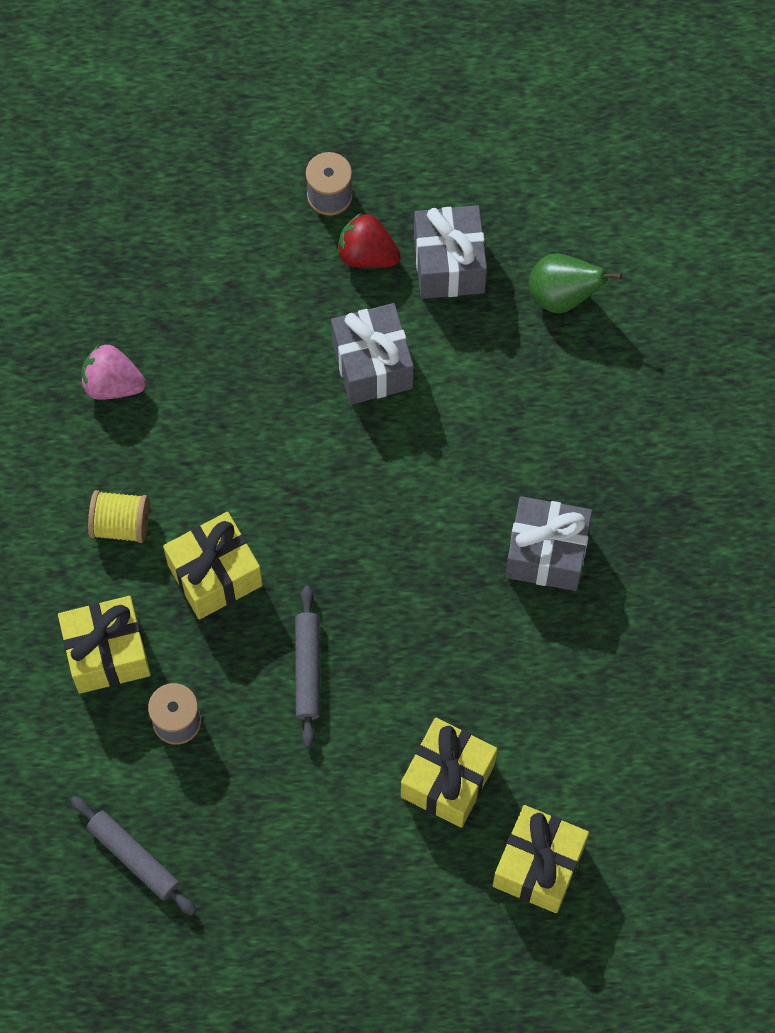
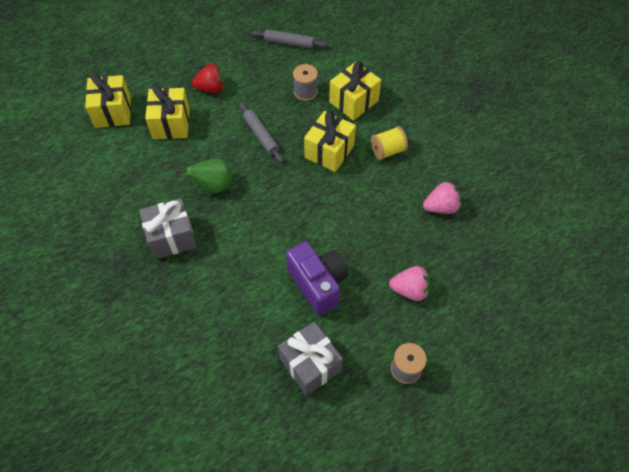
camera: 150 degrees right, 10 degrees down
grey gift [331,303,414,404] -> purple camera [286,241,348,316]
red strawberry [337,213,401,268] -> red strawberry moved to [192,64,225,93]
green pear [528,253,622,313] -> green pear moved to [176,159,233,193]
none -> pink strawberry [389,266,431,301]

